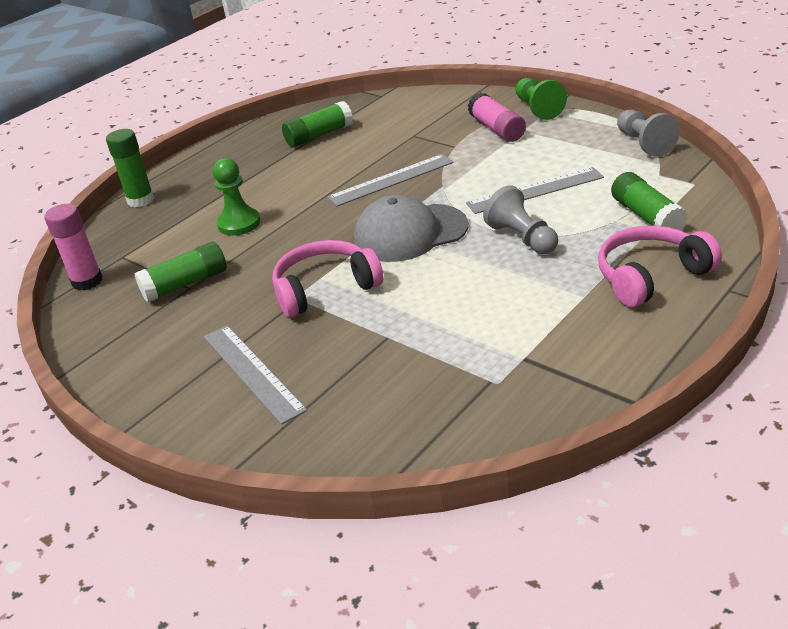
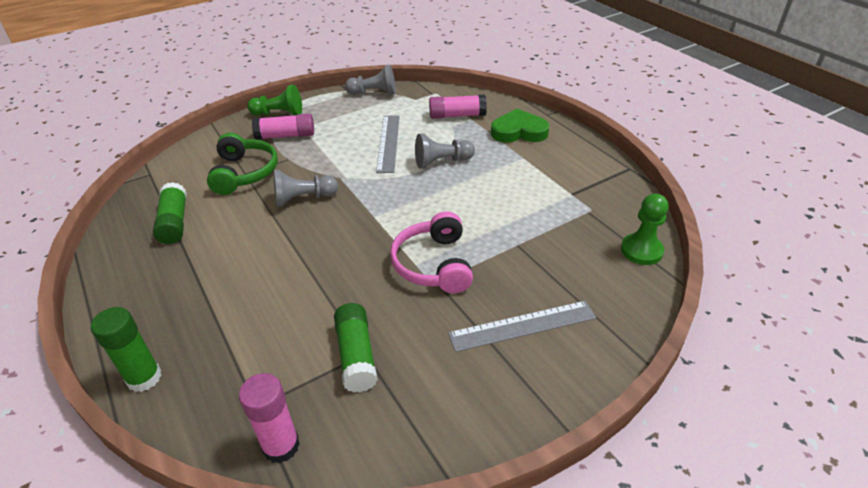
camera: 75 degrees left, 5 degrees up
green pawn [213,158,260,236] -> green pawn moved to [621,194,669,265]
grey ruler [327,154,454,206] -> grey pawn [274,170,338,207]
grey cap [354,195,468,262] -> none
pink headphones [598,226,722,307] -> green heart [491,109,550,143]
green glue stick [611,172,688,231] -> pink glue stick [429,94,487,119]
none -> green headphones [207,133,278,195]

